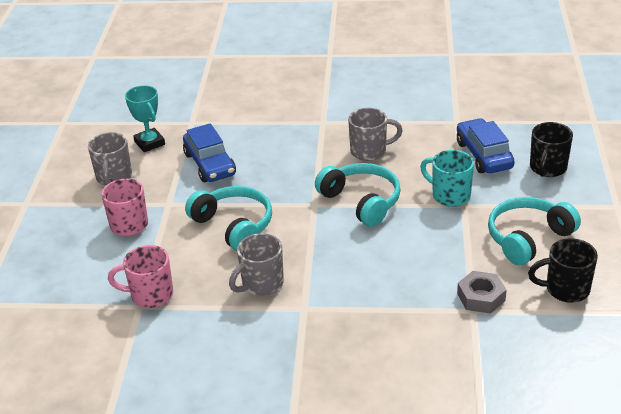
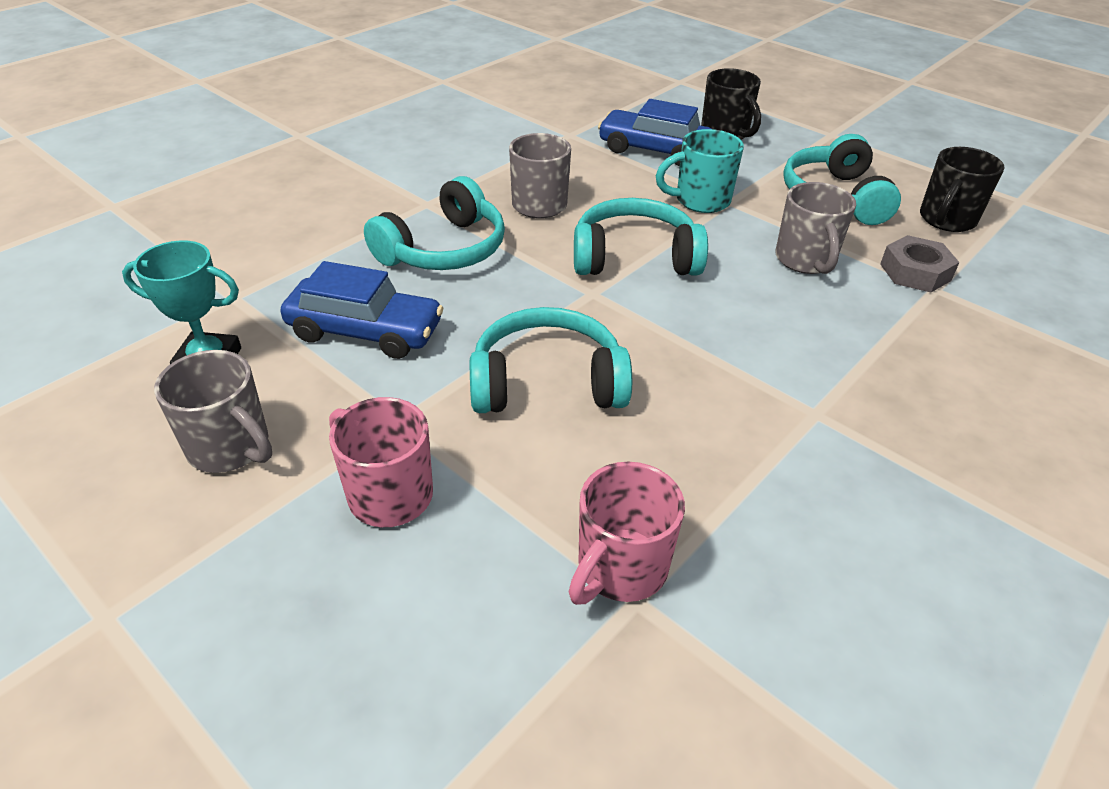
camera: 55 degrees left, 5 degrees up
grey mug [229,233,284,296] -> grey mug moved to [775,182,856,274]
none -> turquoise headphones [364,176,505,270]

